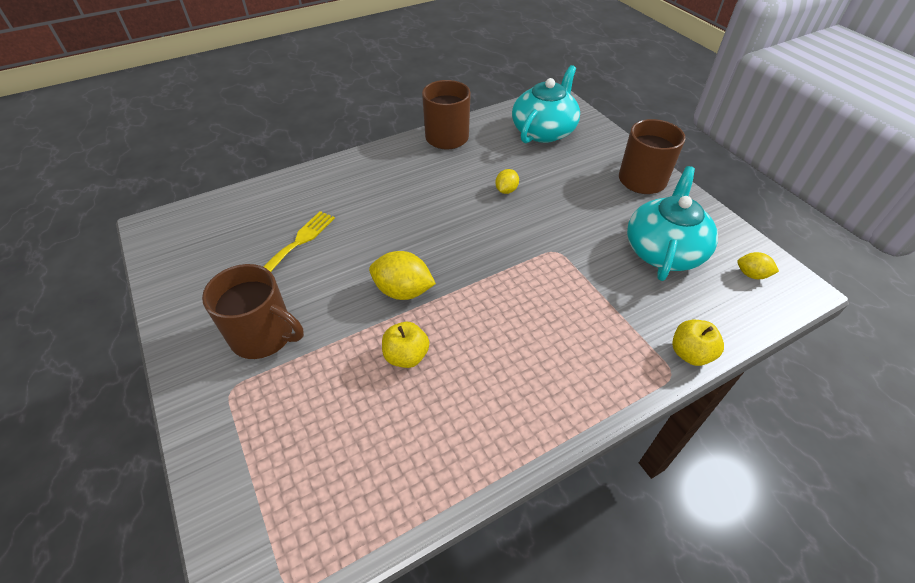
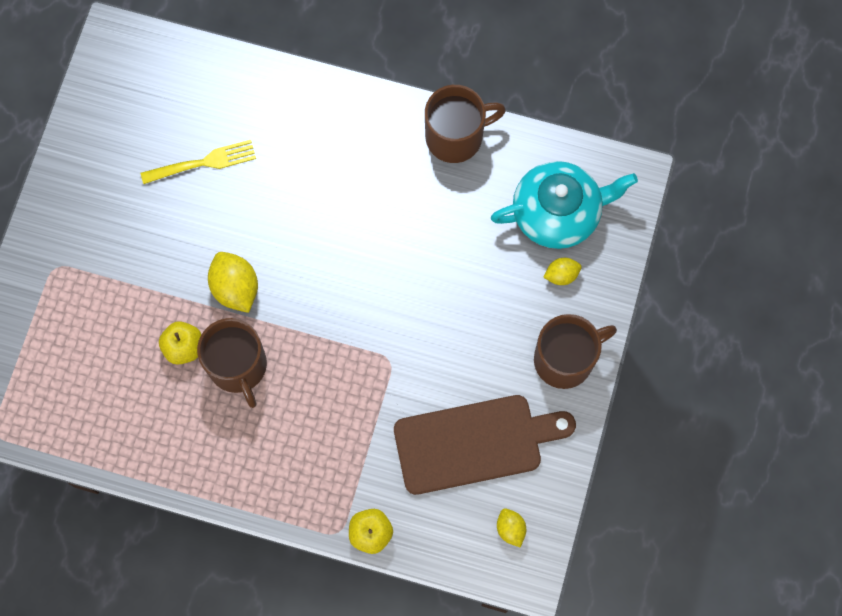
camera: 45 degrees right, 25 degrees up
brown mug [202,264,304,359] -> brown mug moved to [197,318,267,408]
yellow lemon [495,169,519,194] -> yellow lemon moved to [543,258,581,285]
turquoise teapot [627,166,718,281] -> brown cutting board [394,395,576,495]

